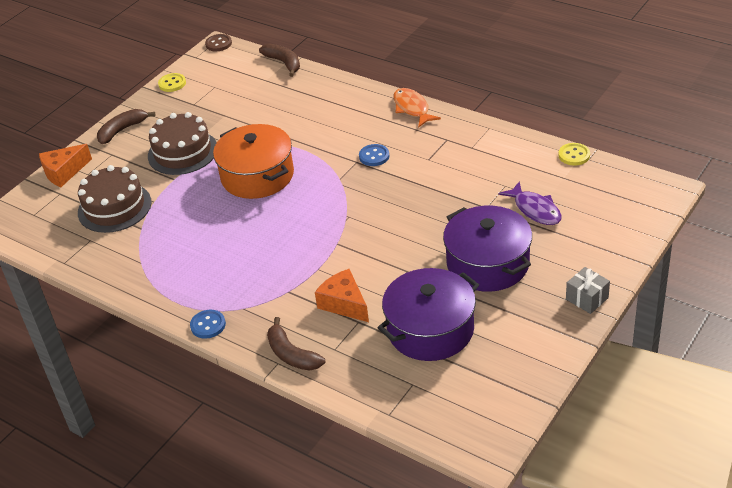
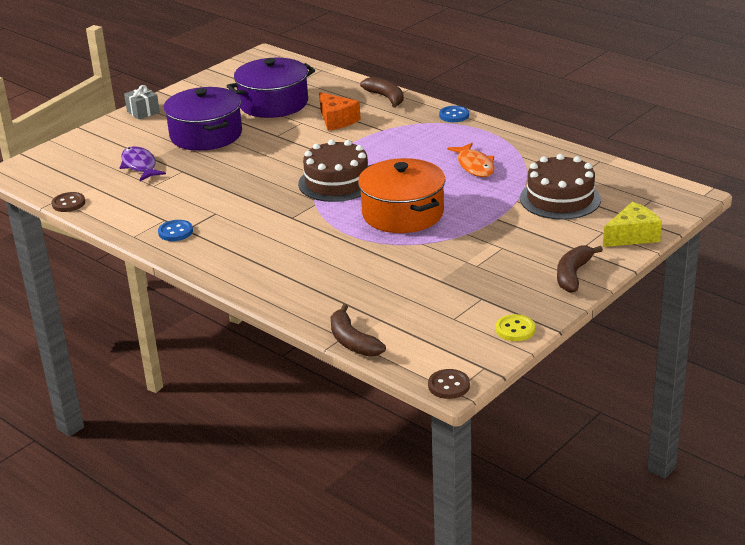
camera: 175 degrees left, 10 degrees down
orange cheese [39,144,92,187] -> yellow cheese [603,202,662,247]
brown banana [97,109,155,144] -> brown banana turned 150 degrees clockwise [557,245,603,293]
brown cake [148,112,217,175] -> brown cake moved to [298,139,368,202]
blue button [359,144,389,166] -> blue button moved to [158,220,193,241]
orange fish [393,88,441,128] -> orange fish moved to [447,143,495,177]
yellow button [558,143,590,166] -> brown button [51,192,85,212]

